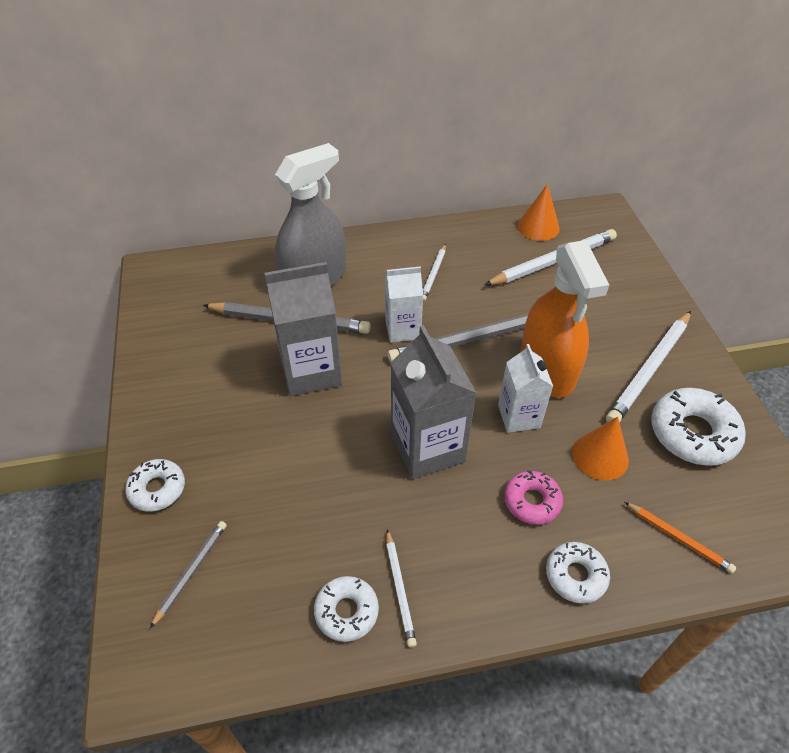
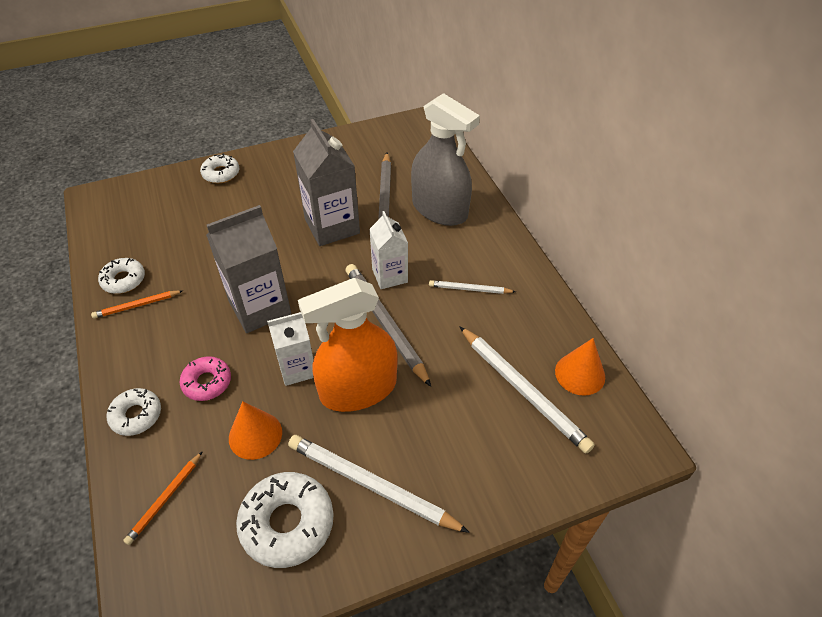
camera: 80 degrees right, 0 degrees up
grey pencil [150,521,227,628] -> none
white pencil [386,529,417,648] -> orange pencil [91,290,183,319]

